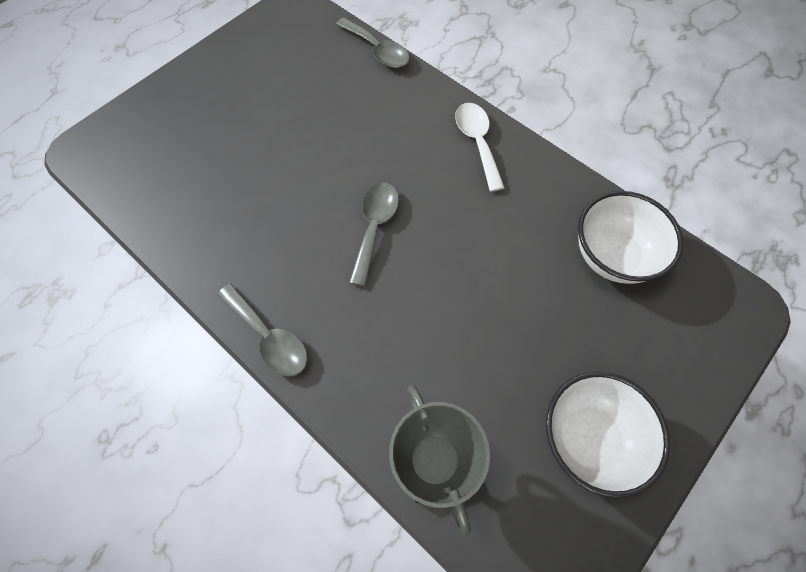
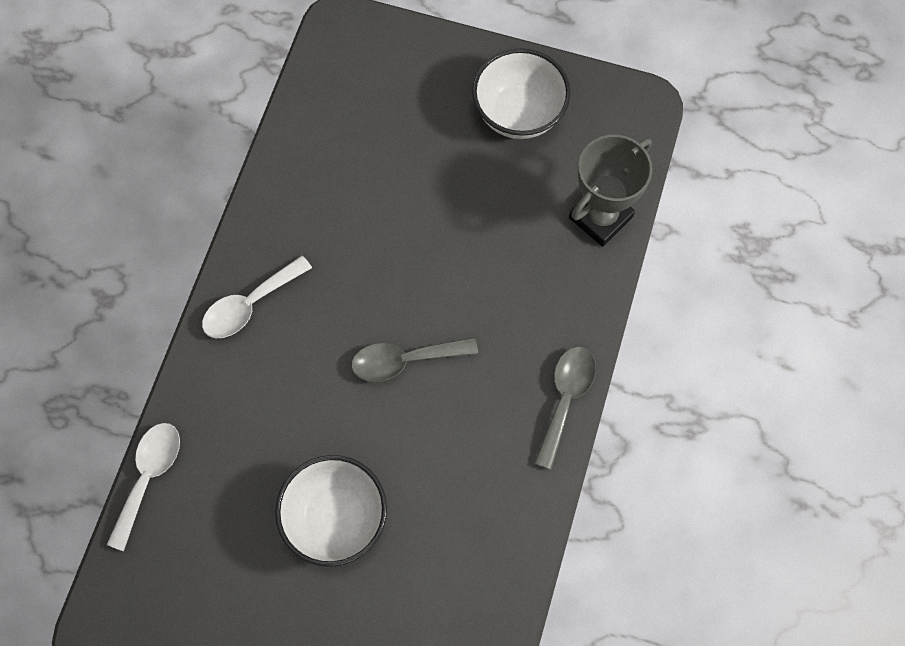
camera: 115 degrees left, 5 degrees up
grey spoon [336,17,410,68] -> white spoon [107,423,180,551]
white bowl [578,191,683,284] -> white bowl moved to [275,455,387,567]

